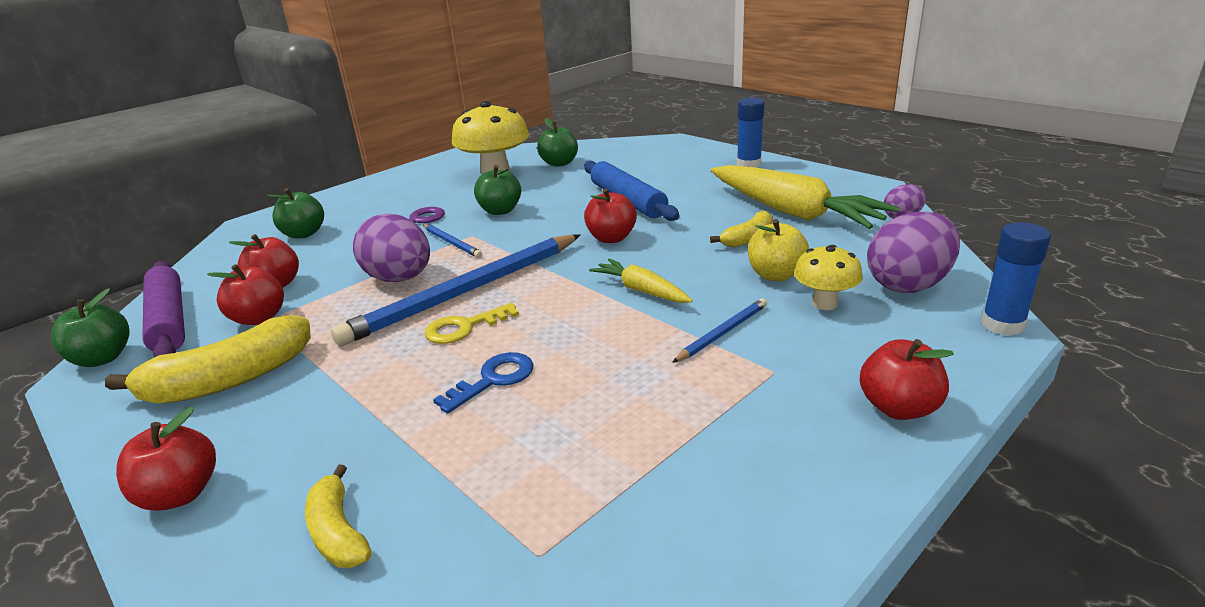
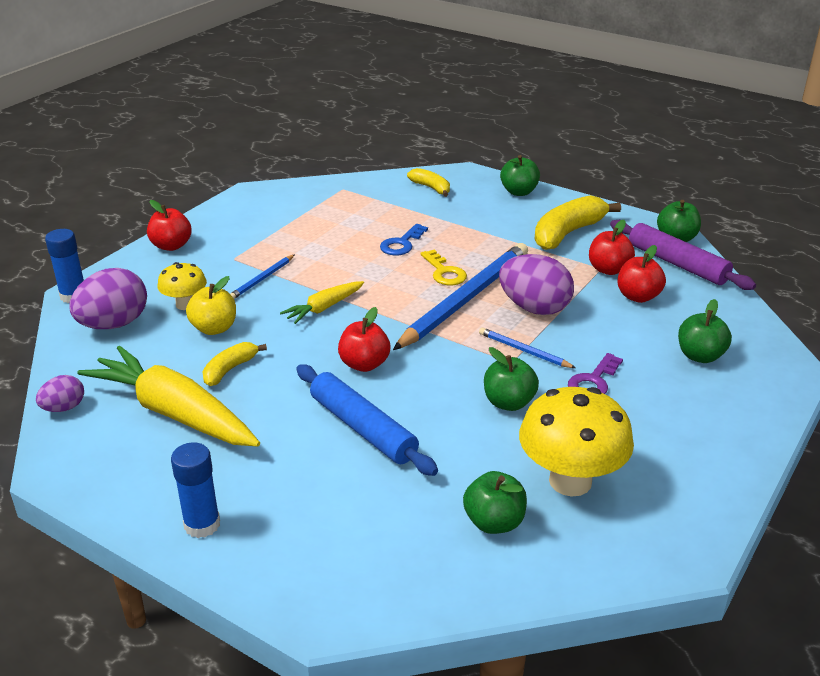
camera: 165 degrees right, 5 degrees up
red apple [116,407,216,511] -> green apple [500,155,540,196]
yellow key [424,303,519,344] -> yellow key turned 105 degrees clockwise [420,250,467,285]
yellow carrot [589,259,693,303] -> yellow carrot turned 105 degrees clockwise [280,281,364,324]

